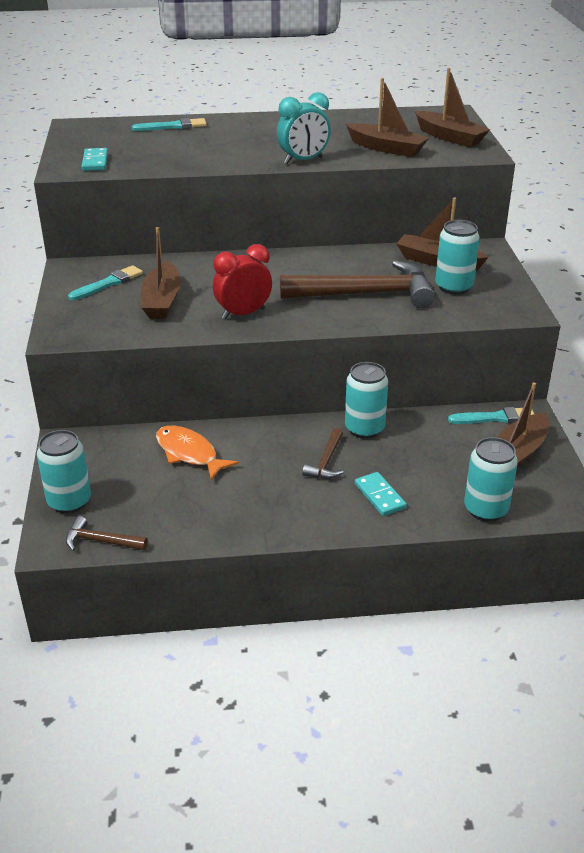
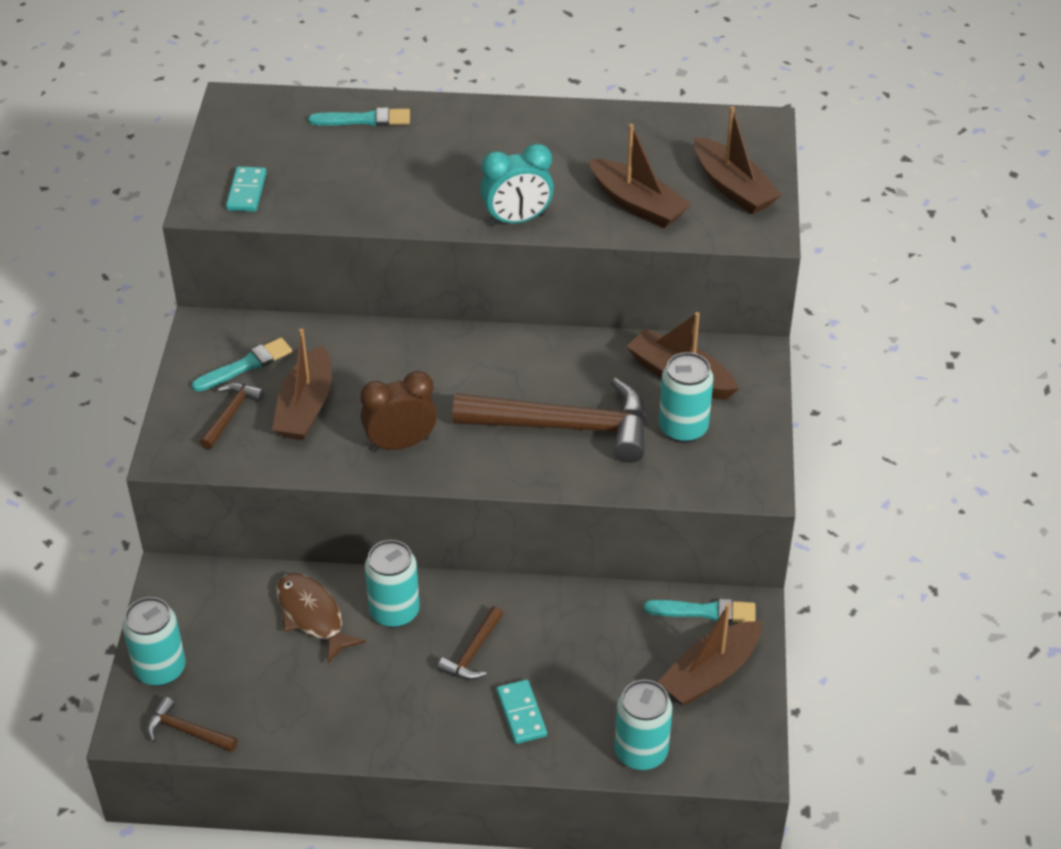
camera: 10 degrees right, 10 degrees up
orange fish [156,425,238,481] -> brown fish [276,573,366,663]
red clock [213,244,272,320] -> brown clock [360,371,437,452]
turquoise can [345,362,388,439] -> turquoise can moved to [365,540,420,628]
none -> brown hammer [199,383,264,450]

